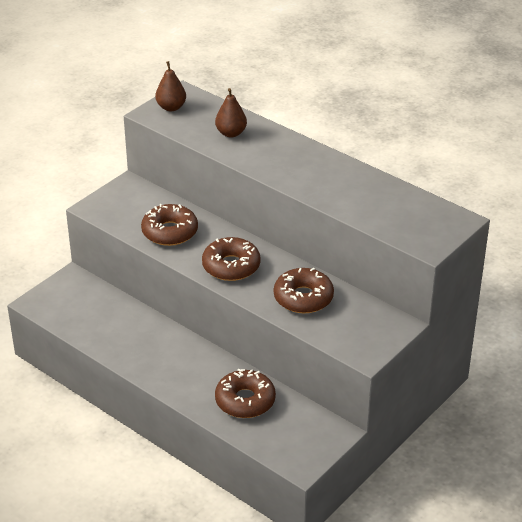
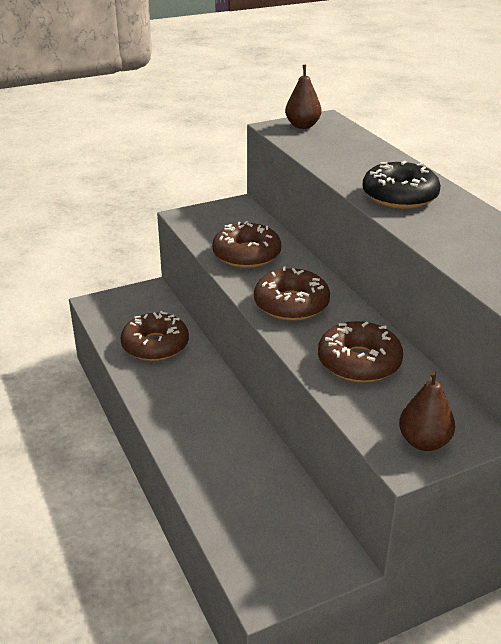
camera: 25 degrees right, 5 degrees down
brown pear [215,88,247,138] -> brown pear moved to [399,371,455,451]
brown donut [215,369,276,418] -> brown donut moved to [121,311,189,361]
none -> black donut [363,161,441,209]

